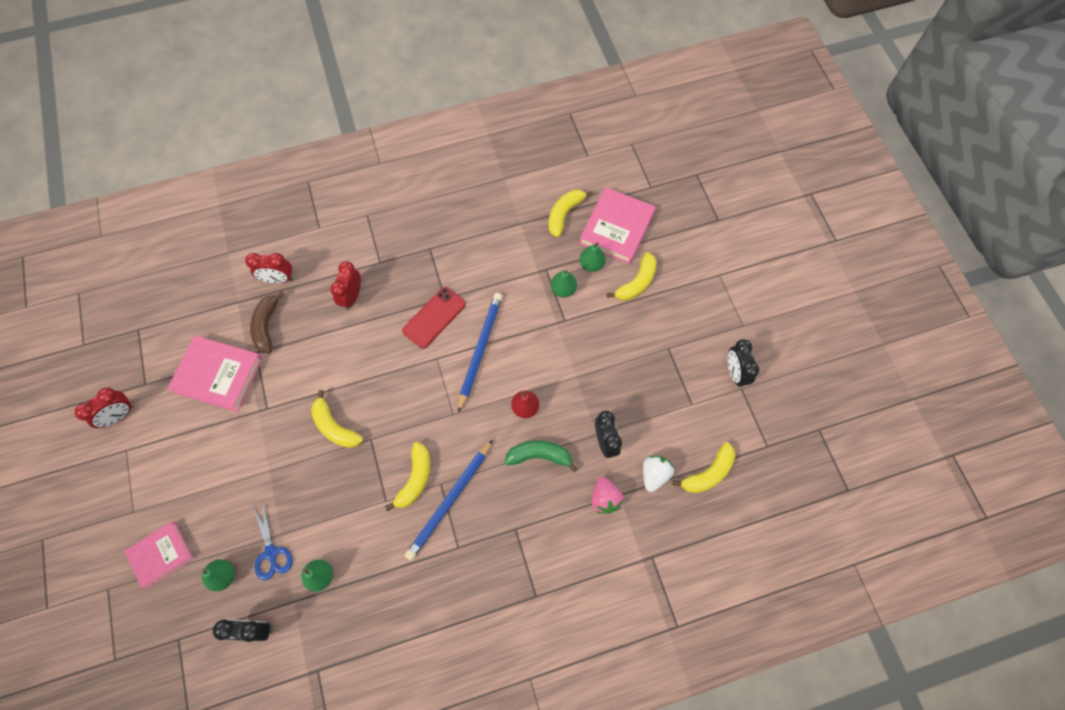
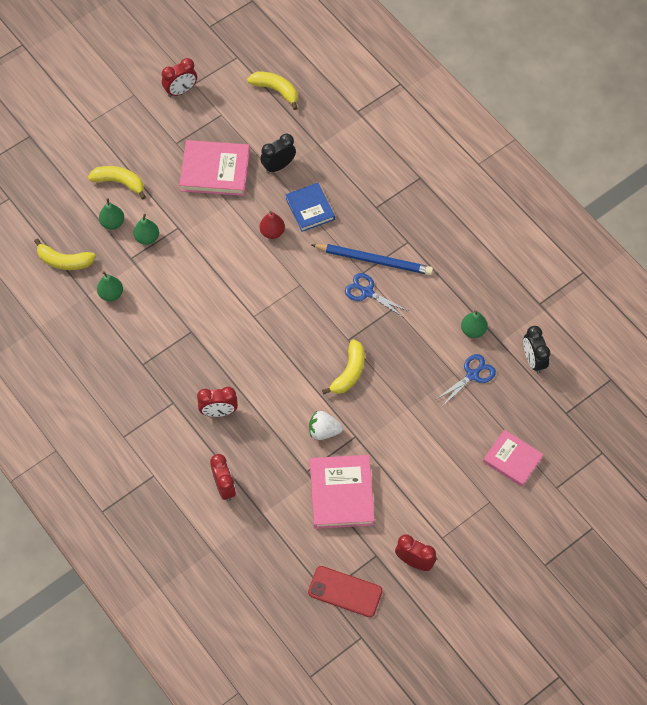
camera: 110 degrees left, 5 degrees down
green pear [202,559,235,591] -> green pear moved to [97,271,123,301]
brown banana [250,291,284,353] -> none
yellow banana [385,442,430,511] -> blue scissors [345,273,408,318]
red phone [402,287,466,349] -> red phone moved to [308,566,383,617]
blue pencil [458,293,502,413] -> none
green banana [505,440,578,472] -> blue book [285,183,335,232]
pink book [579,187,656,264] -> pink book moved to [180,140,250,196]
pink strawberry [592,477,623,514] -> none
white strawberry [643,456,674,492] -> white strawberry moved to [309,411,343,440]
black clock [728,339,759,387] -> red clock [162,58,197,97]

